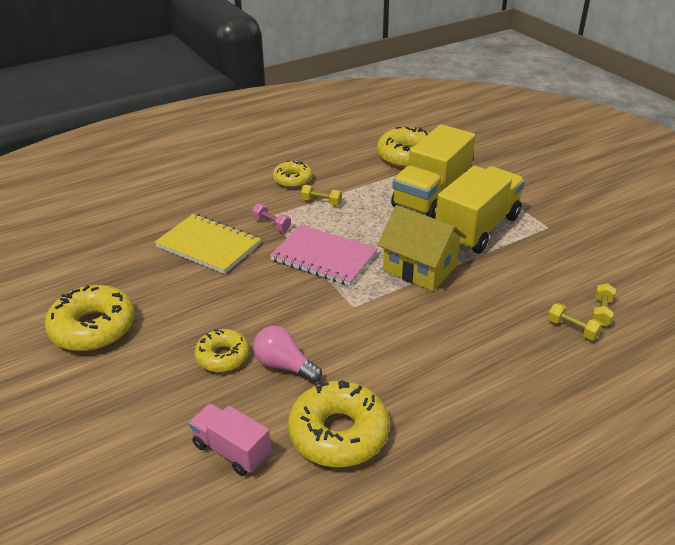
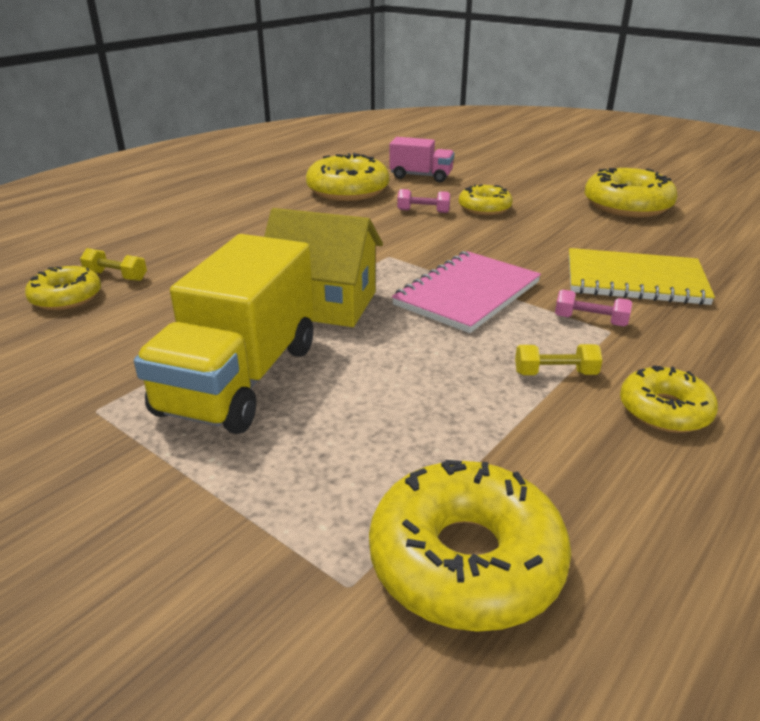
camera: 160 degrees right, 5 degrees down
pink light bulb [253,326,322,383] -> pink dumbbell [397,189,450,213]
pink notebook [270,225,378,286] -> pink notebook turned 60 degrees counterclockwise [392,251,541,333]
yellow truck [391,124,475,219] -> none
yellow dumbbell [592,283,616,326] -> yellow donut [25,266,101,310]

